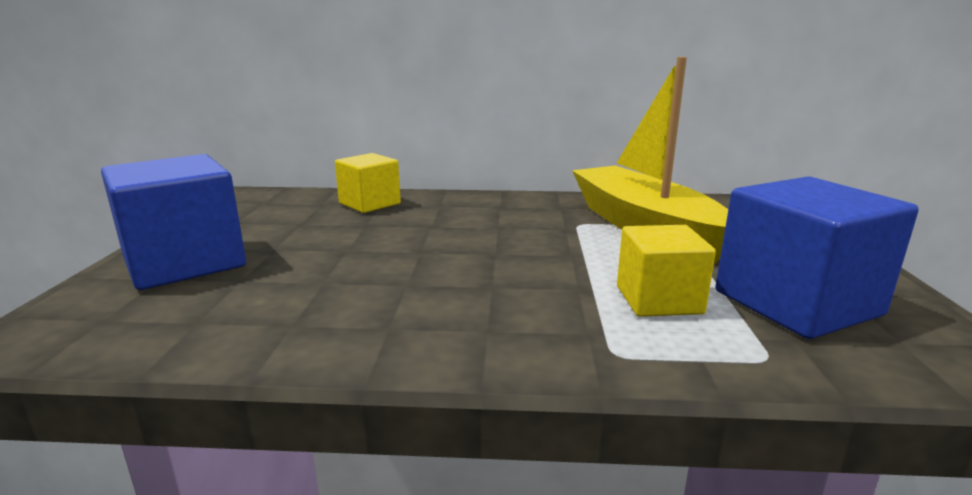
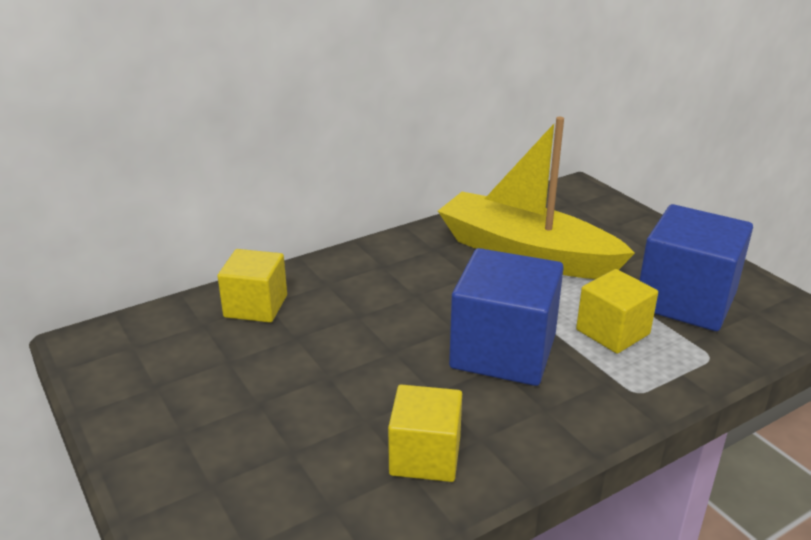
camera: 35 degrees left, 10 degrees up
blue cube [101,154,246,290] -> blue cube moved to [449,248,564,386]
none -> yellow cube [388,384,462,482]

